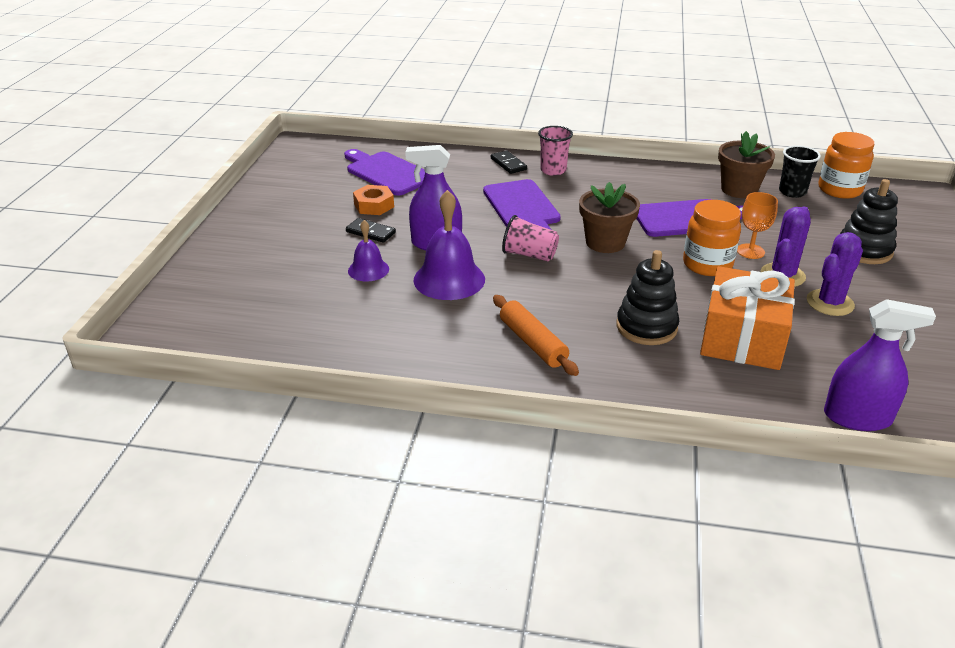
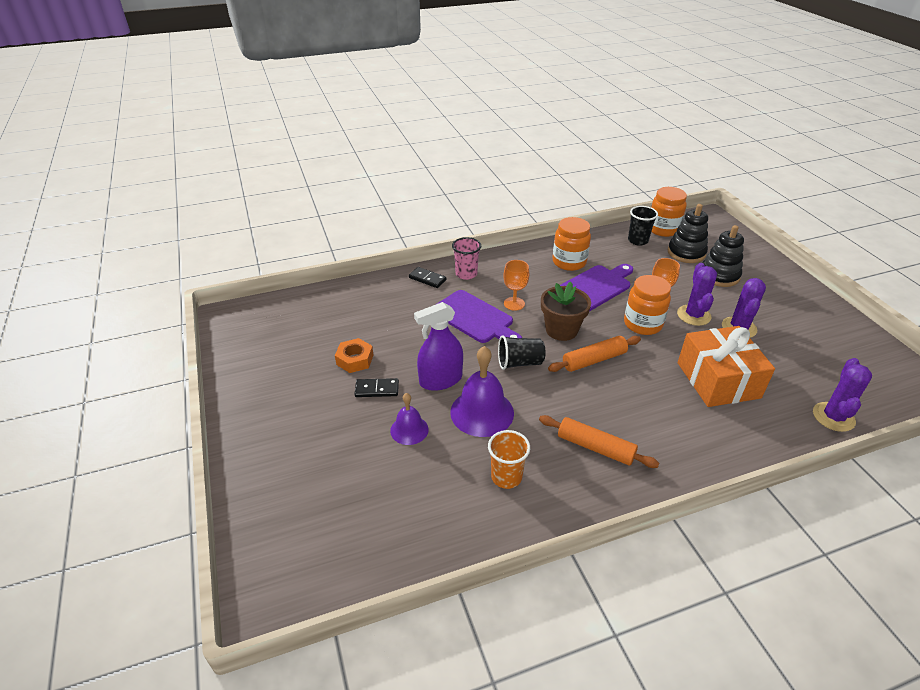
camera: 30 degrees left, 5 degrees up
purple cutting board [344,149,425,196] -> none
pink cup [502,215,559,261] -> black cup [498,335,546,370]
black stacking toy [616,250,679,345] -> black stacking toy moved to [668,204,708,263]
brown flower pot [718,131,775,198] -> none
purple spray bottle [824,299,936,431] -> purple cactus [813,358,872,432]
none -> orange cup [488,430,530,489]
none -> orange goblet [503,260,529,311]
none -> orange rolling pin [548,336,641,372]
none -> orange jar [552,217,591,271]

